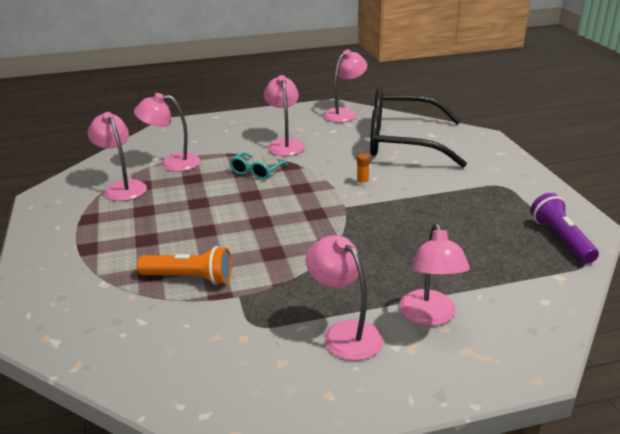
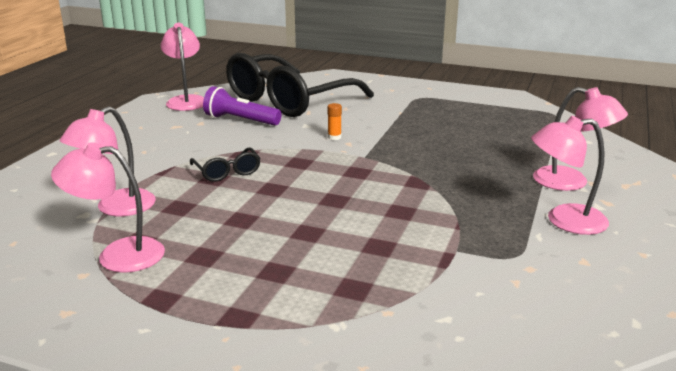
camera: 55 degrees left, 5 degrees down
orange flashlight [137,246,232,285] -> none
turquoise glasses [229,152,288,180] -> black glasses [190,147,261,182]
pink lamp [264,75,305,156] -> none
purple flashlight [530,193,599,264] -> purple flashlight moved to [203,86,282,126]

